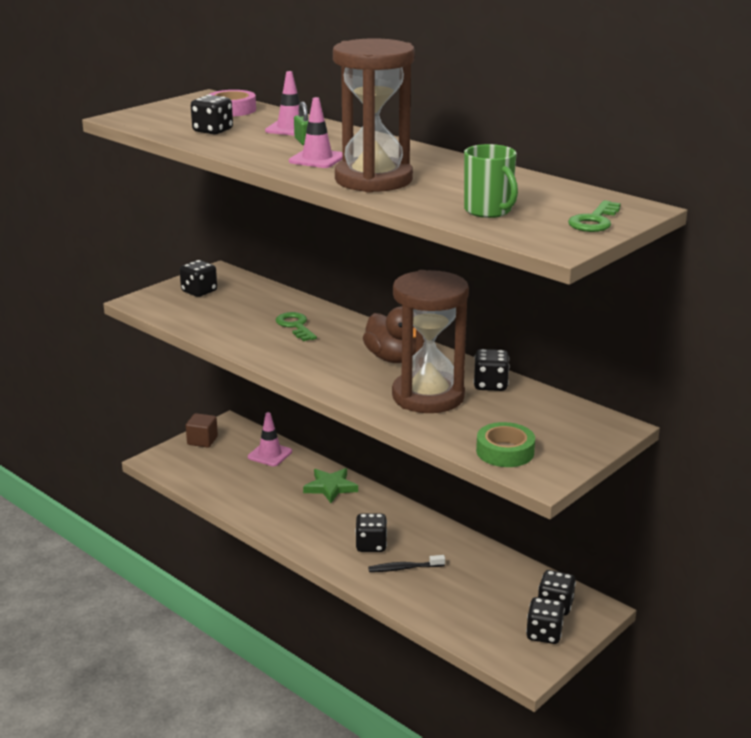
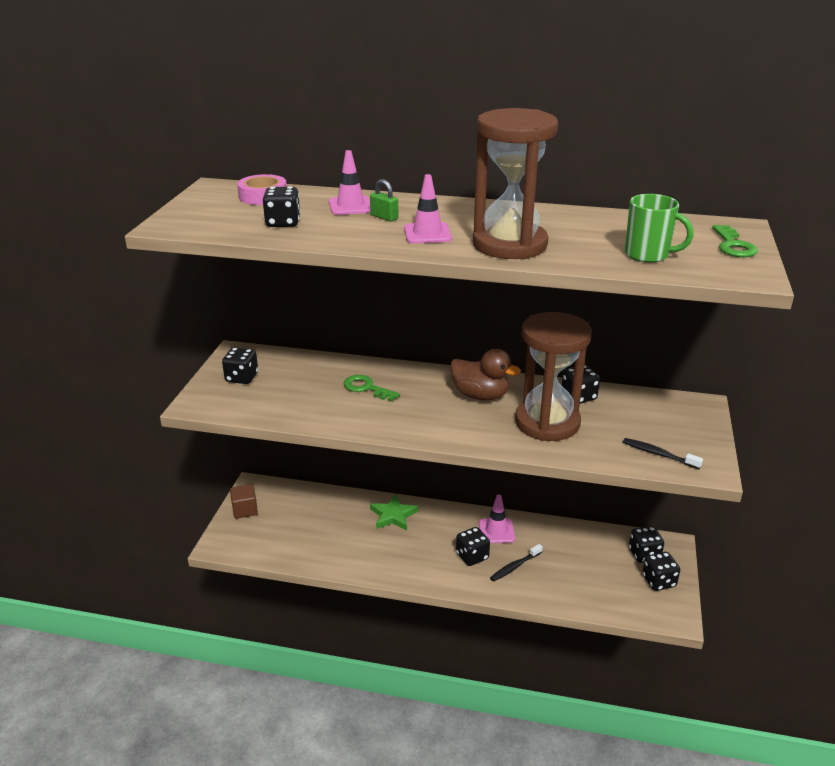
camera: 30 degrees left, 5 degrees up
pink traffic cone [248,412,292,466] -> pink traffic cone moved to [479,495,515,543]
green tape [476,422,535,467] -> black toothbrush [623,438,703,469]

